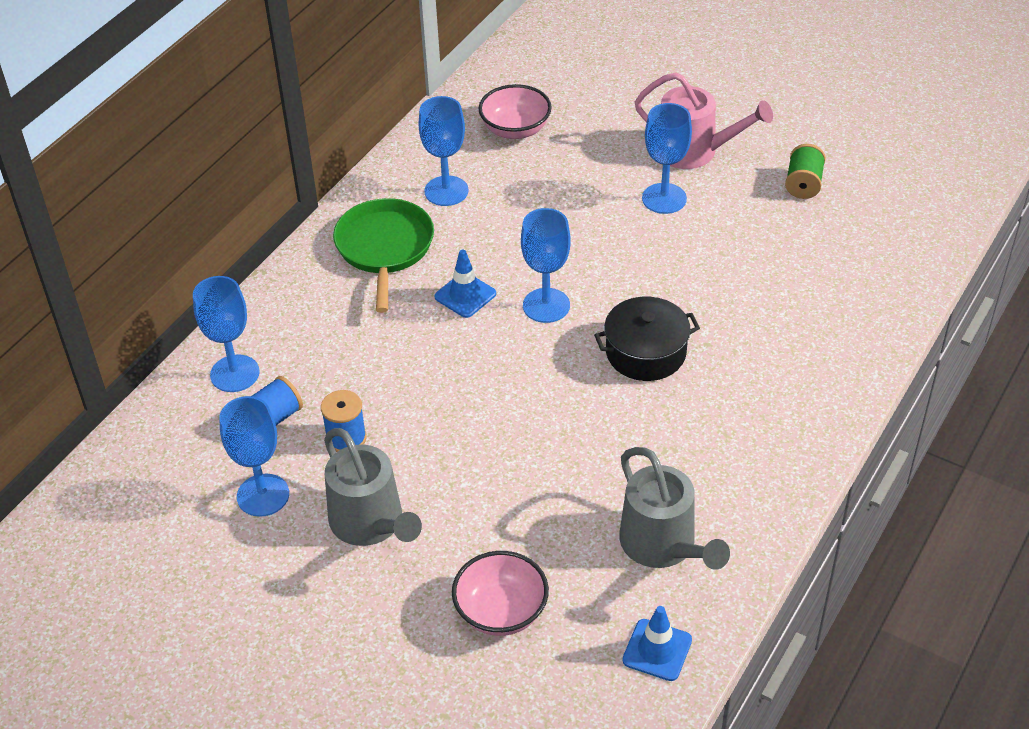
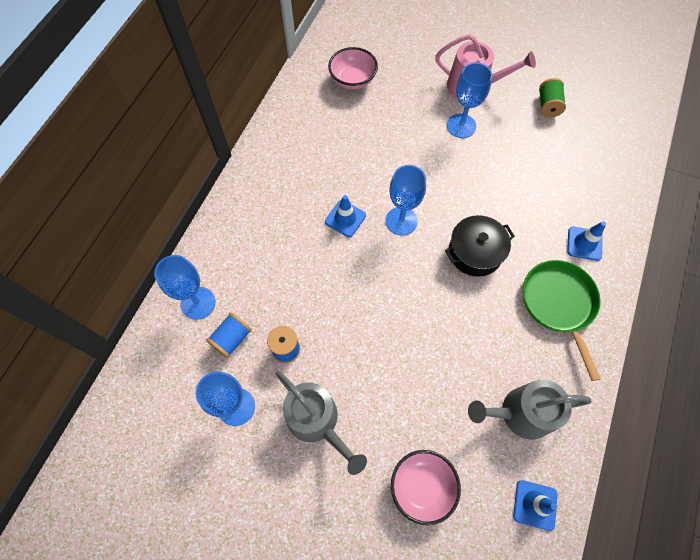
camera: 10 degrees left, 20 degrees up
green pan [333,198,434,313] -> green pan moved to [523,260,601,381]
blue goblet [419,96,468,206] -> none
grey watering can [619,447,730,570] -> grey watering can turned 120 degrees clockwise [468,380,592,439]
none -> blue traffic cone [567,221,606,261]

